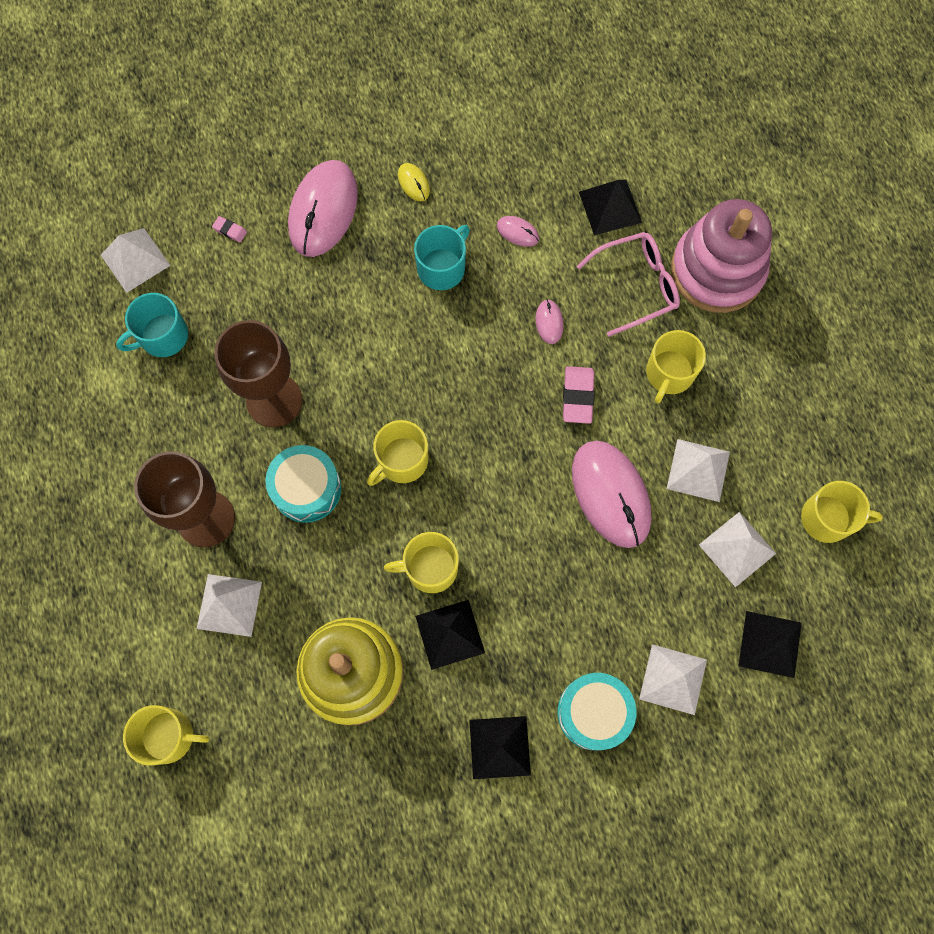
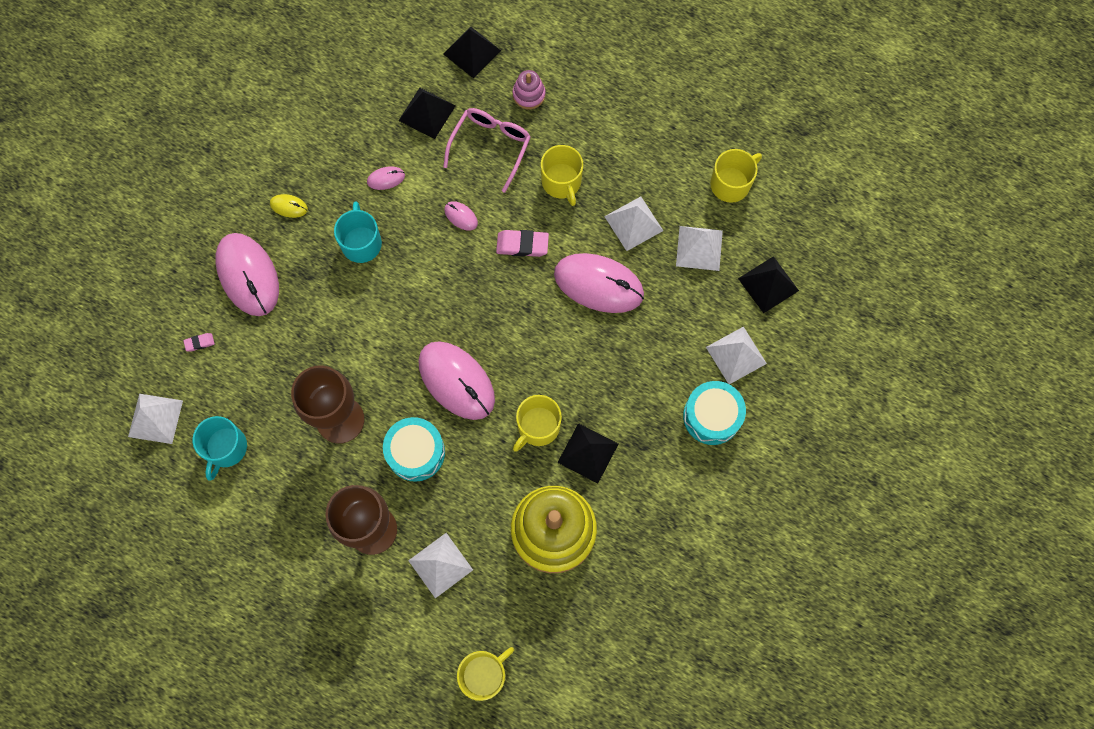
camera: 45 degrees left, 0 degrees up
yellow mug [367,420,428,486] -> pink mouse [418,341,495,420]
black pyramid [469,716,531,779] -> black pyramid moved to [443,27,501,79]
pink eraser [563,366,595,424] -> pink eraser turned 45 degrees counterclockwise [496,230,549,257]
pink stacking toy [671,199,772,313] -> pink stacking toy [513,70,545,109], size x0.43

